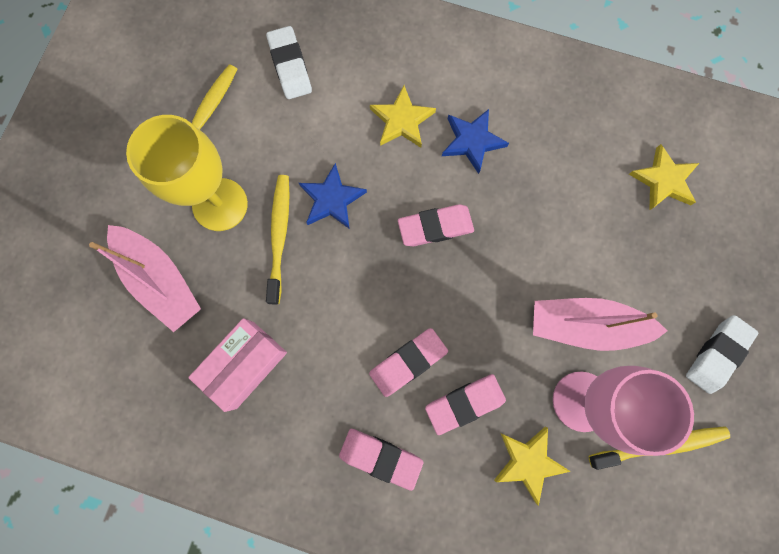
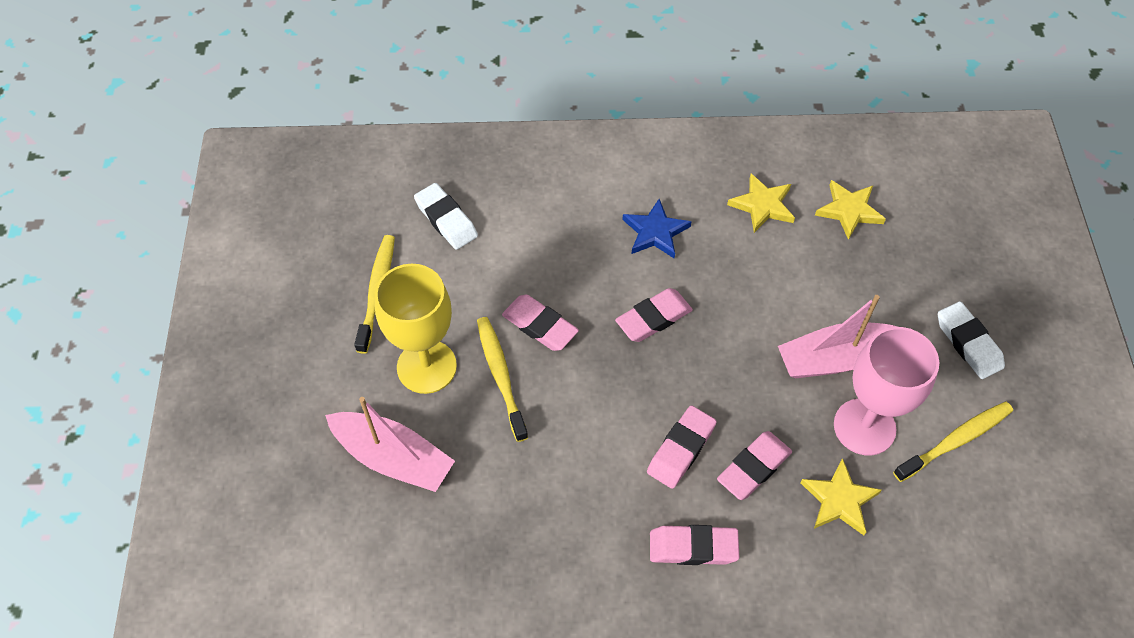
camera: 20 degrees left, 20 degrees down
pink box [188,318,287,412] -> none
blue star [299,163,367,229] -> pink eraser [502,295,579,351]
yellow star [370,86,436,148] -> yellow star moved to [727,174,795,233]
white eraser [686,315,758,394] -> white eraser turned 45 degrees counterclockwise [938,301,1005,379]

